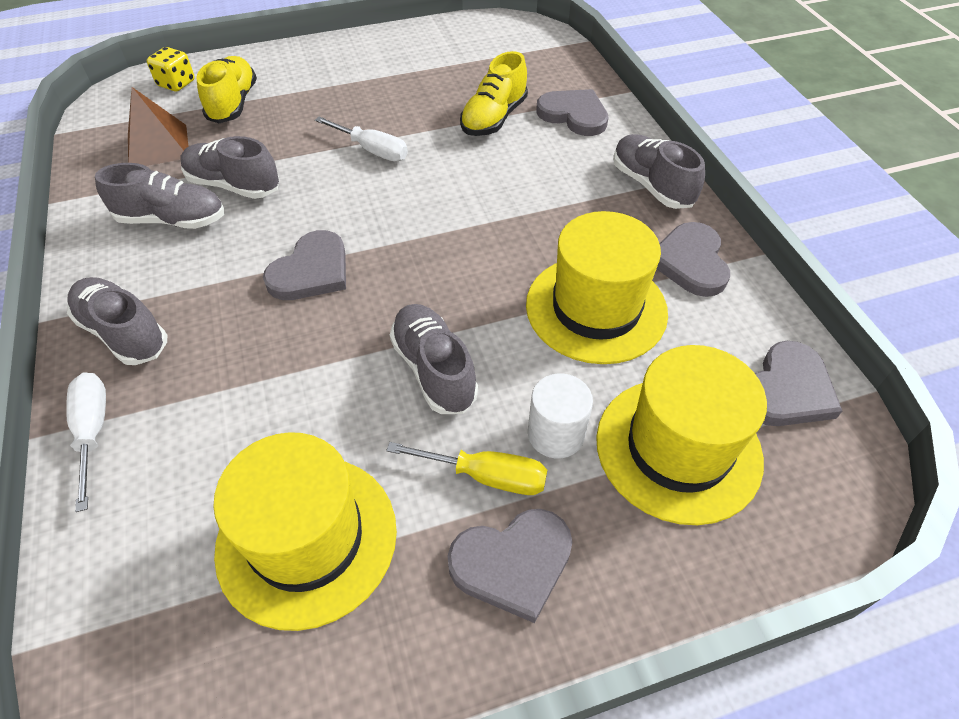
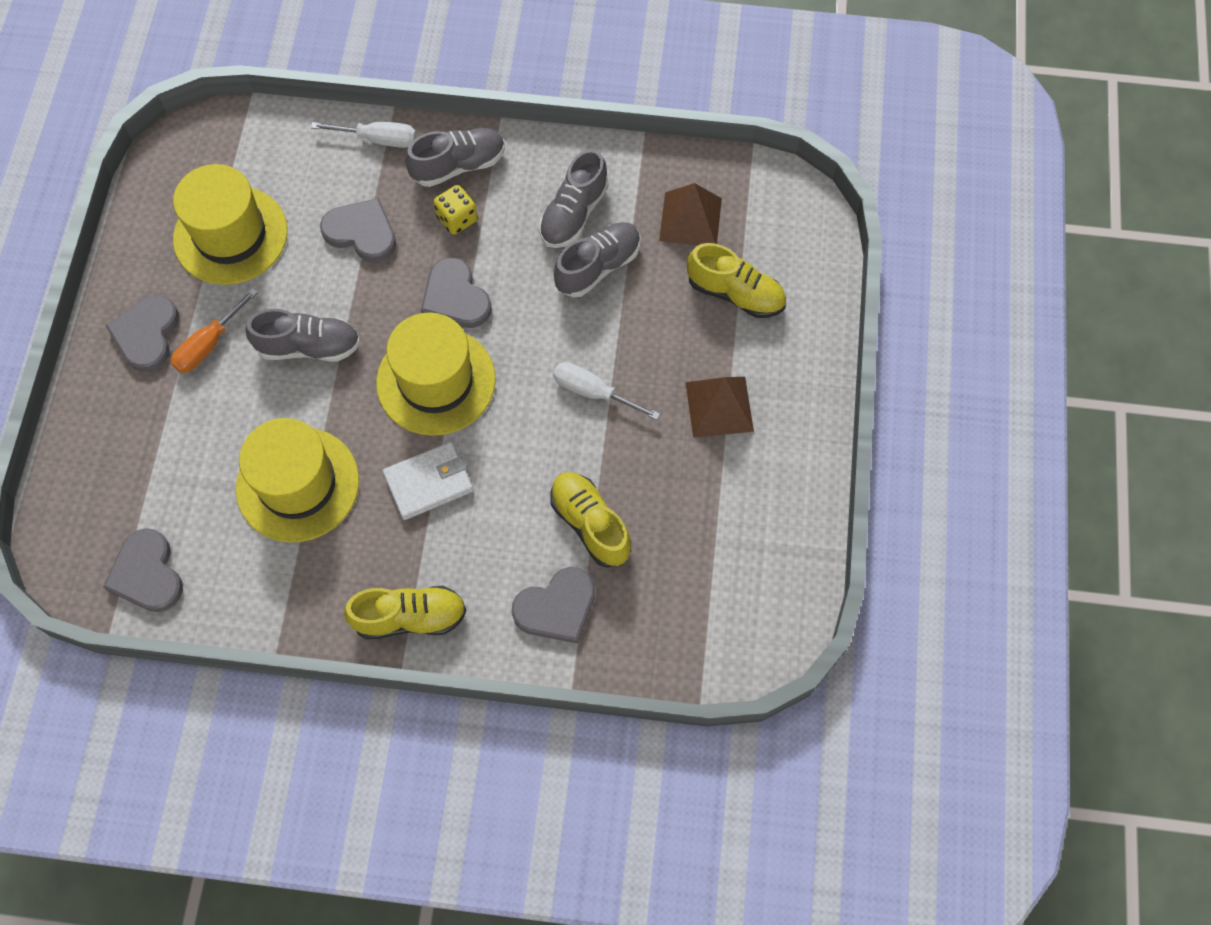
camera: 115 degrees right, 15 degrees up
yellow dice [147,47,195,91] -> yellow dice moved to [434,185,477,235]
white screwdriver [315,117,408,161] -> white screwdriver turned 60 degrees clockwise [553,362,660,420]
yellow screwdriver [386,442,547,495] -> orange screwdriver [171,288,258,373]
white cylinder [528,374,593,458] -> none
yellow hat [596,345,767,525] -> yellow hat moved to [376,312,496,436]
grey shoe [613,134,705,209] -> yellow shoe [344,586,467,639]
grey heart [657,222,730,297] -> grey heart moved to [320,198,396,262]
none -> white wallet [383,442,473,520]
none -> brown pyramid [685,377,754,438]

